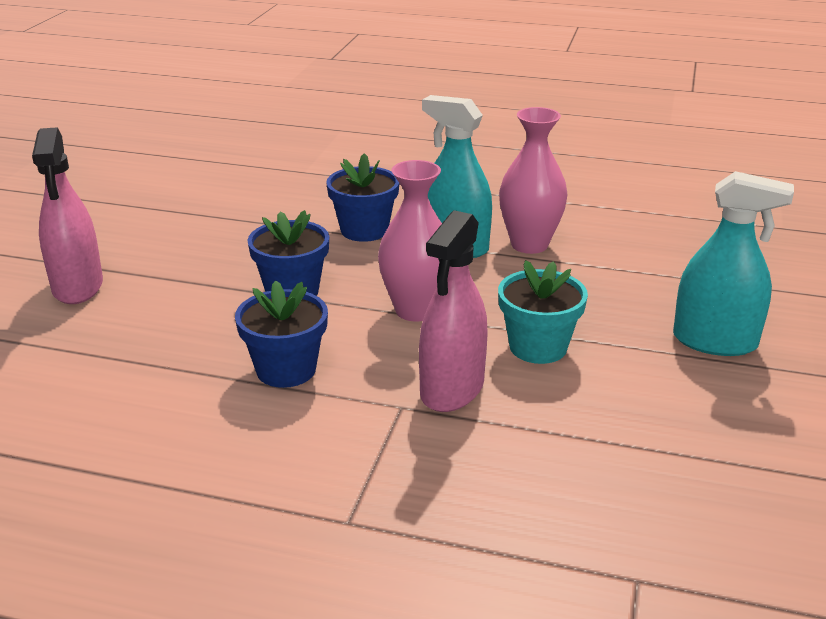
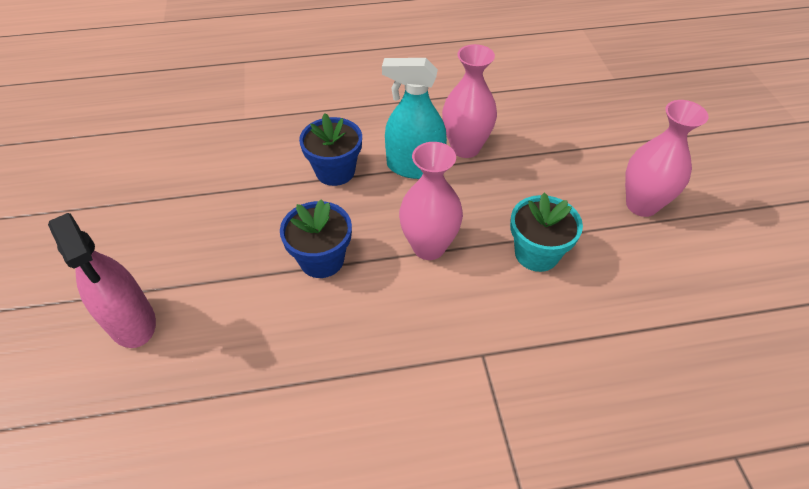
camera: 25 degrees left, 20 degrees up
blue flower pot [235,281,328,388] -> none
pink spray bottle [419,210,487,412] -> none
turquoise spray bottle [673,171,794,356] -> pink vase [625,100,709,217]

